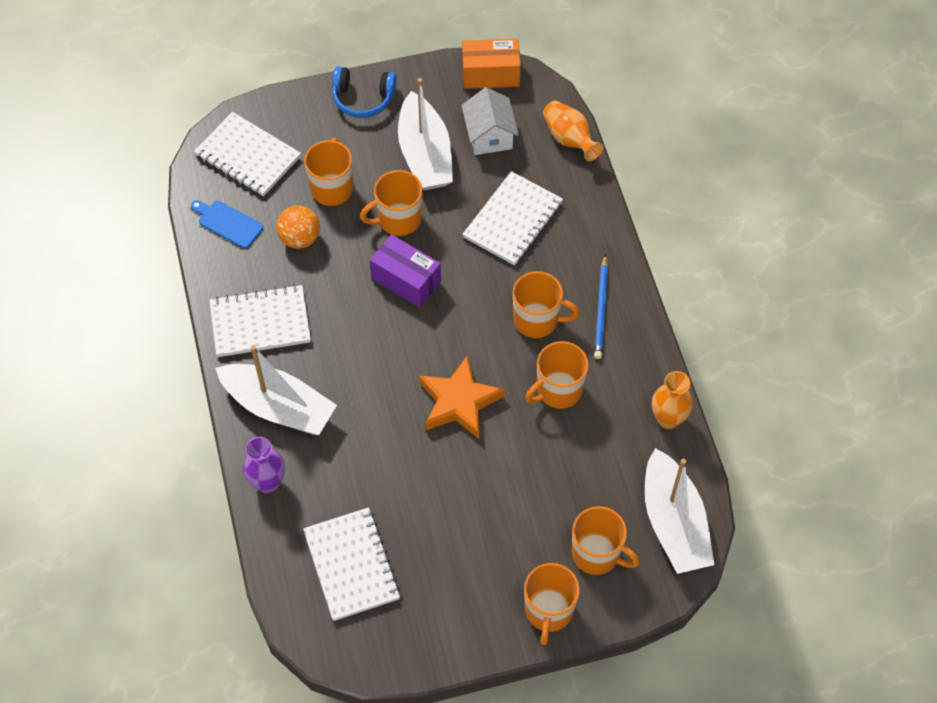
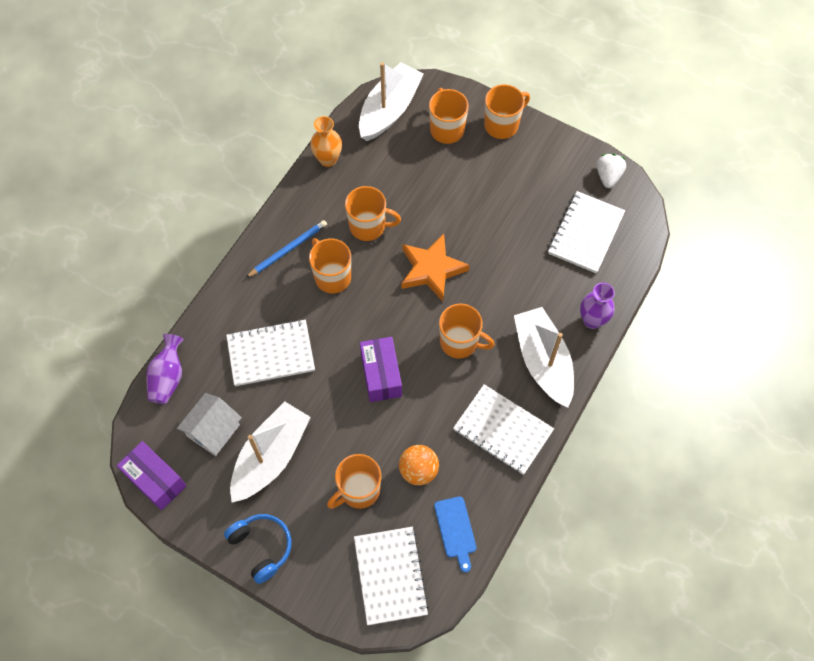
camera: 135 degrees left, 5 degrees up
orange mug [360,170,423,236] -> orange mug moved to [439,304,495,359]
orange box [462,39,521,89] -> purple box [117,441,186,510]
orange vase [543,101,604,162] -> purple vase [146,334,184,404]
none -> white strawberry [597,154,626,188]

